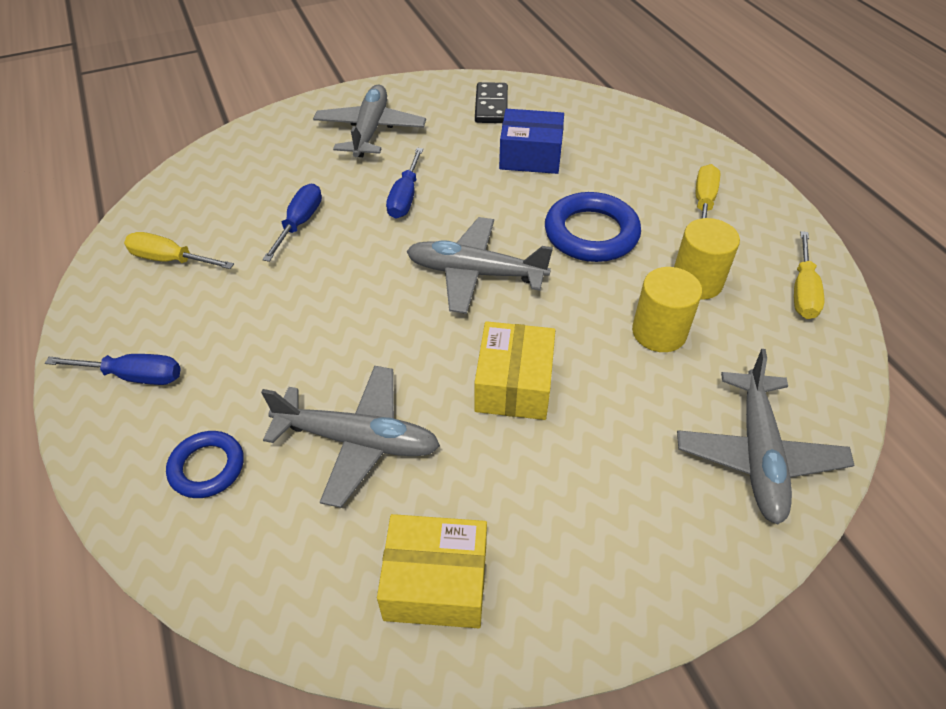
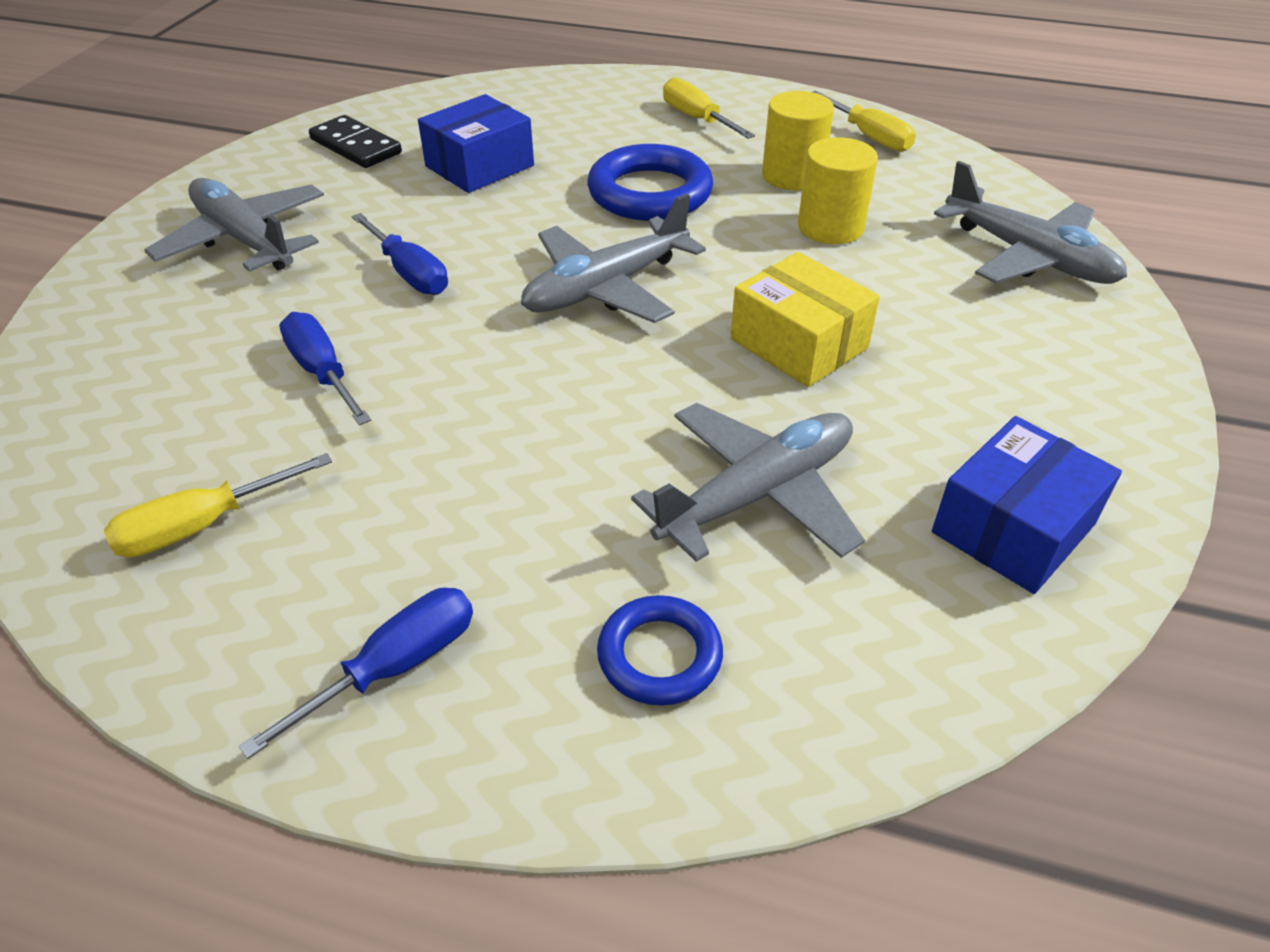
camera: 50 degrees left, 5 degrees down
yellow box [377,514,487,628] -> blue box [932,416,1122,594]

